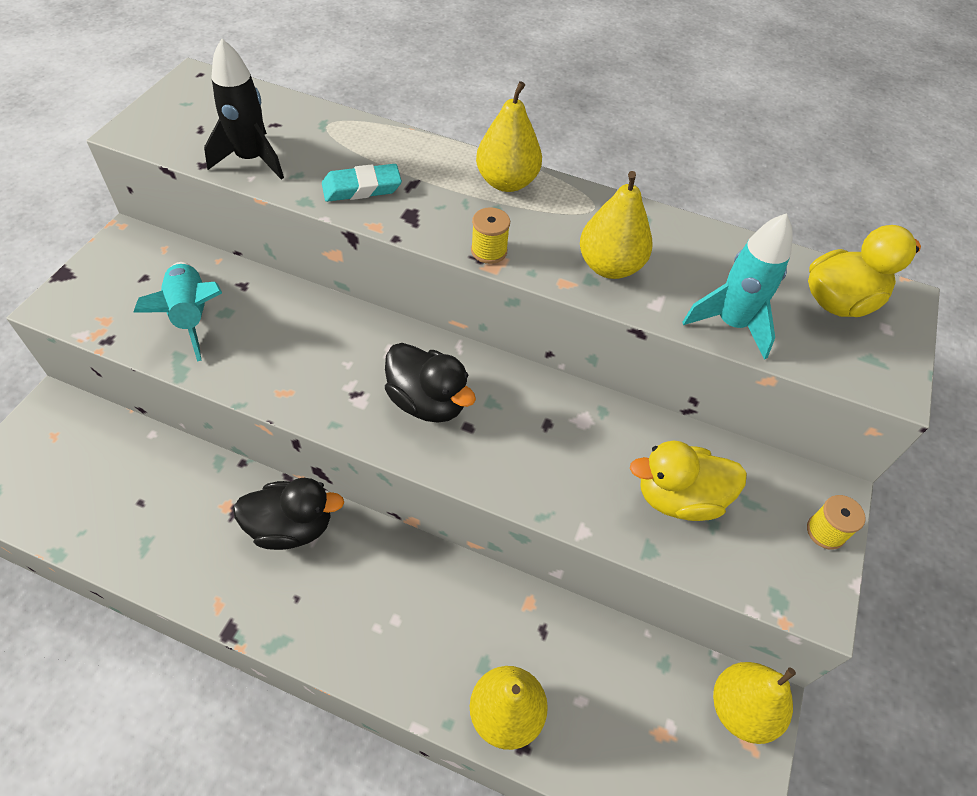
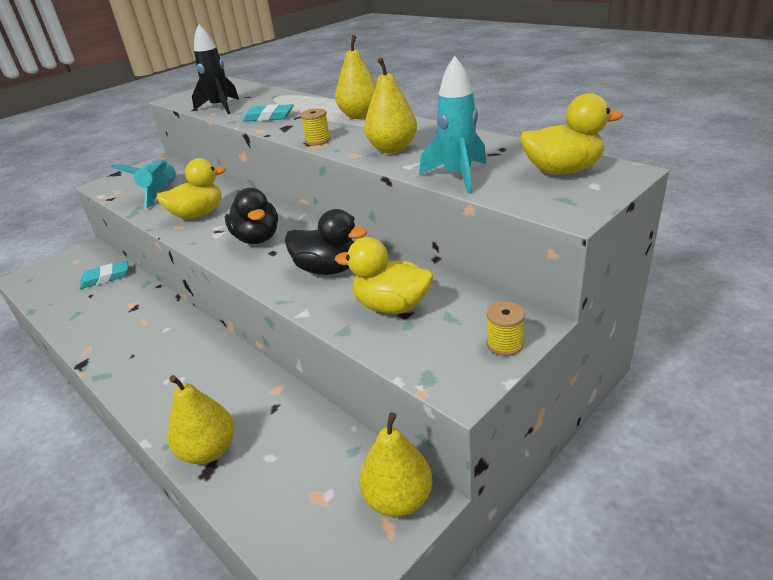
camera: 30 degrees right, 20 degrees down
black duck [233,478,344,550] -> black duck moved to [285,209,367,275]
none -> turquoise eraser [80,260,128,289]
none -> yellow duck [156,158,226,219]

